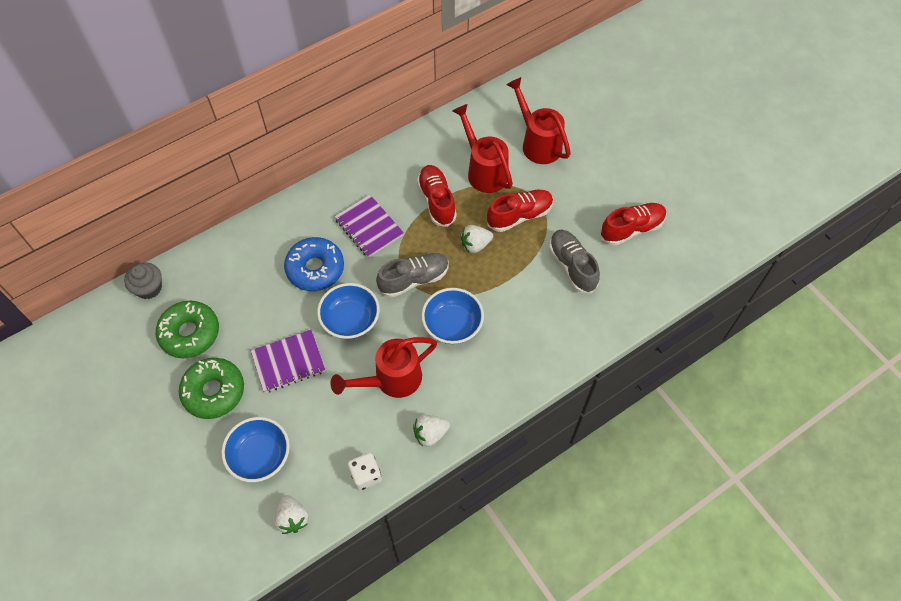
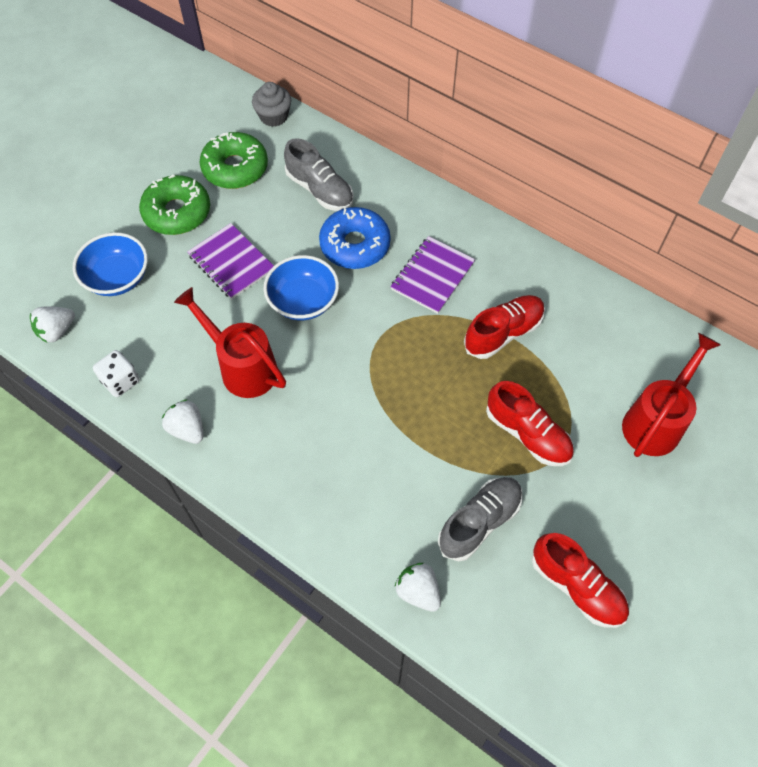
camera: 70 degrees right, 0 degrees up
grey shoe [376,253,449,298] -> grey shoe moved to [284,138,354,211]
blue bowl [421,288,484,344] -> none
red watering can [452,104,513,193] -> none
white strawberry [461,225,493,254] -> white strawberry moved to [395,563,441,612]

